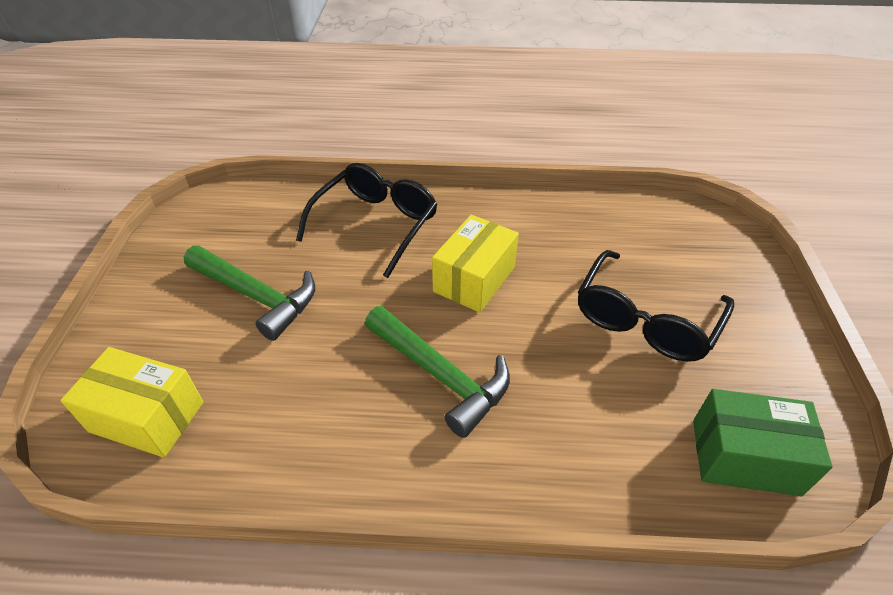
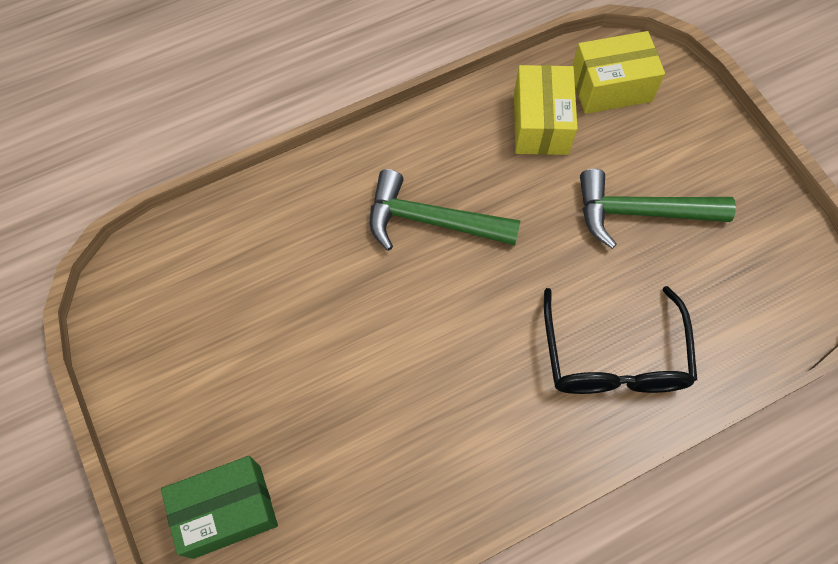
camera: 150 degrees right, 20 degrees up
yellow box [432,215,519,313] -> yellow box moved to [514,65,578,155]
black glasses [578,250,734,362] -> none
green box [693,389,833,496] -> green box moved to [161,456,278,559]

